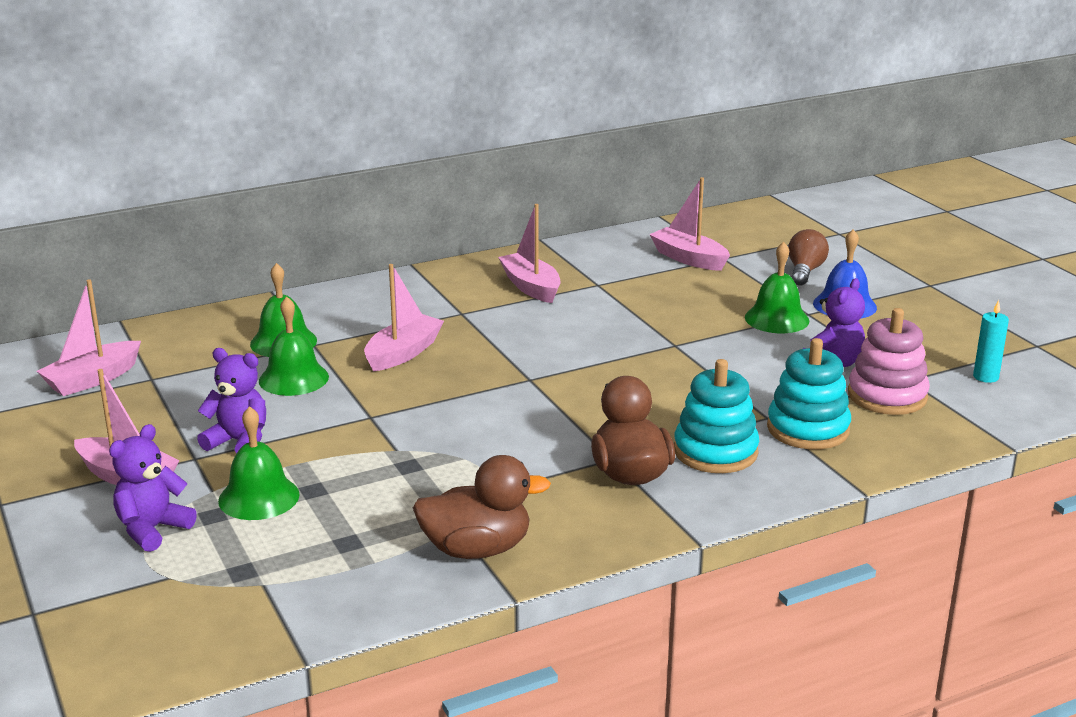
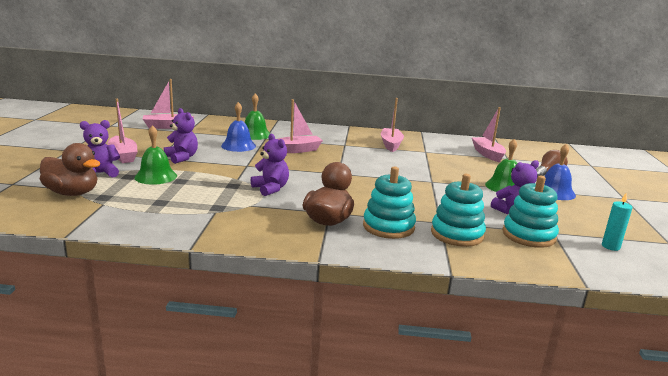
camera: 30 degrees right, 5 degrees down
green bell [259,296,329,396] -> blue bell [221,102,256,152]
brown duck [413,455,551,559] -> brown duck moved to [40,143,100,196]
pink stacking toy [848,308,930,415] -> turquoise stacking toy [503,176,559,248]
none -> purple teddy bear [251,134,289,196]

